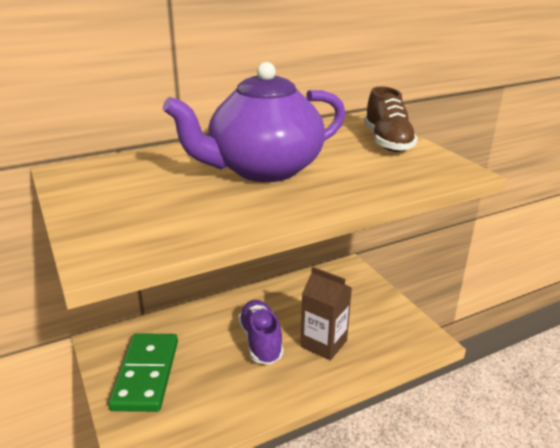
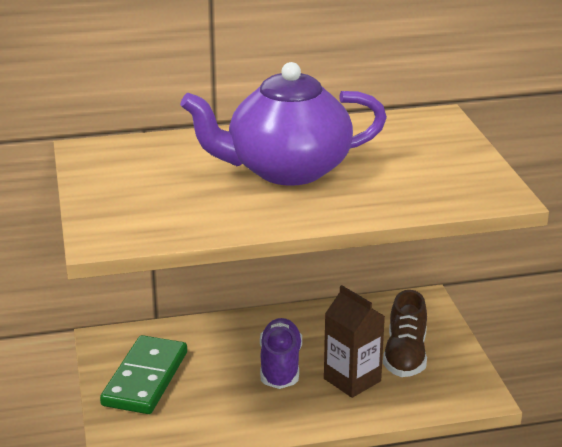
camera: 15 degrees right, 0 degrees up
brown shoe [364,86,418,152] -> brown shoe moved to [383,290,427,377]

